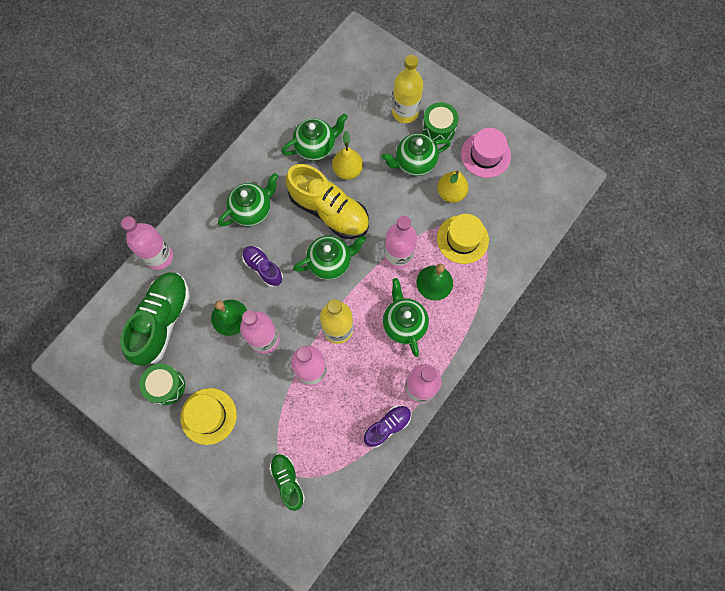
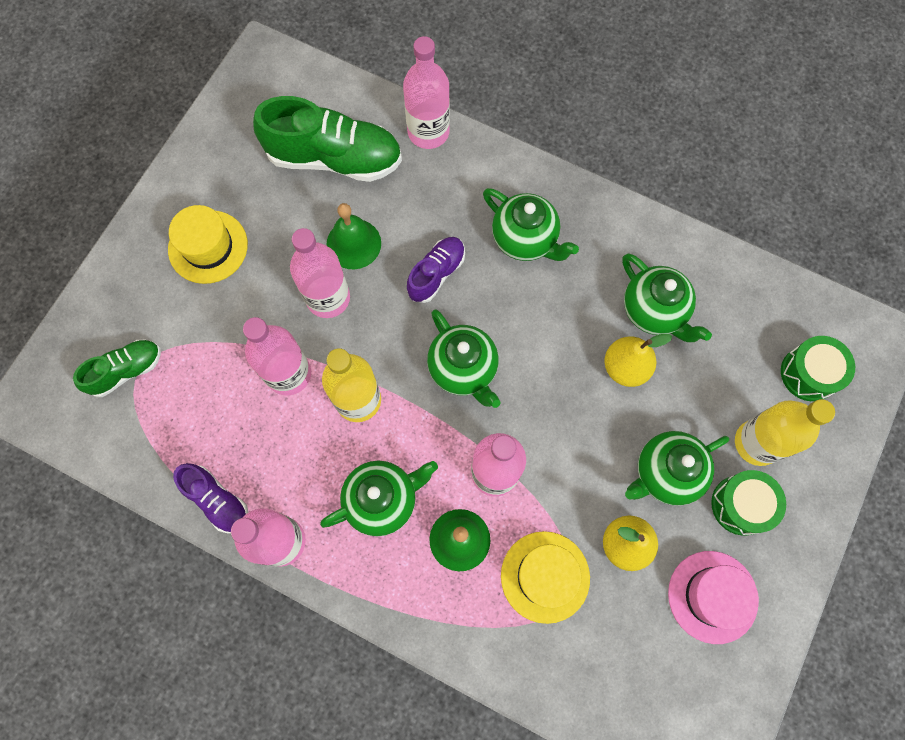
camera: 80 degrees right, 0 degrees up
green drum [139,363,185,405] -> green drum moved to [781,336,855,401]
yellow shoe [286,164,369,239] -> none
green teapot [382,133,451,176] -> green teapot turned 90 degrees counterclockwise [625,431,729,506]

